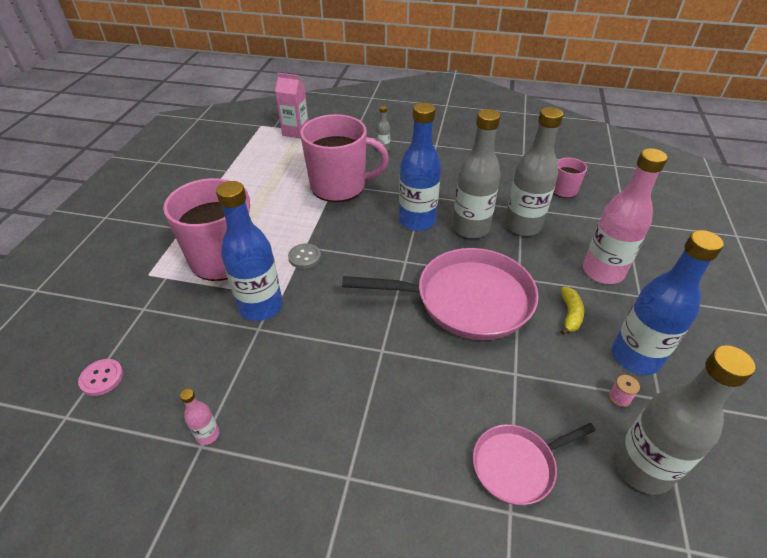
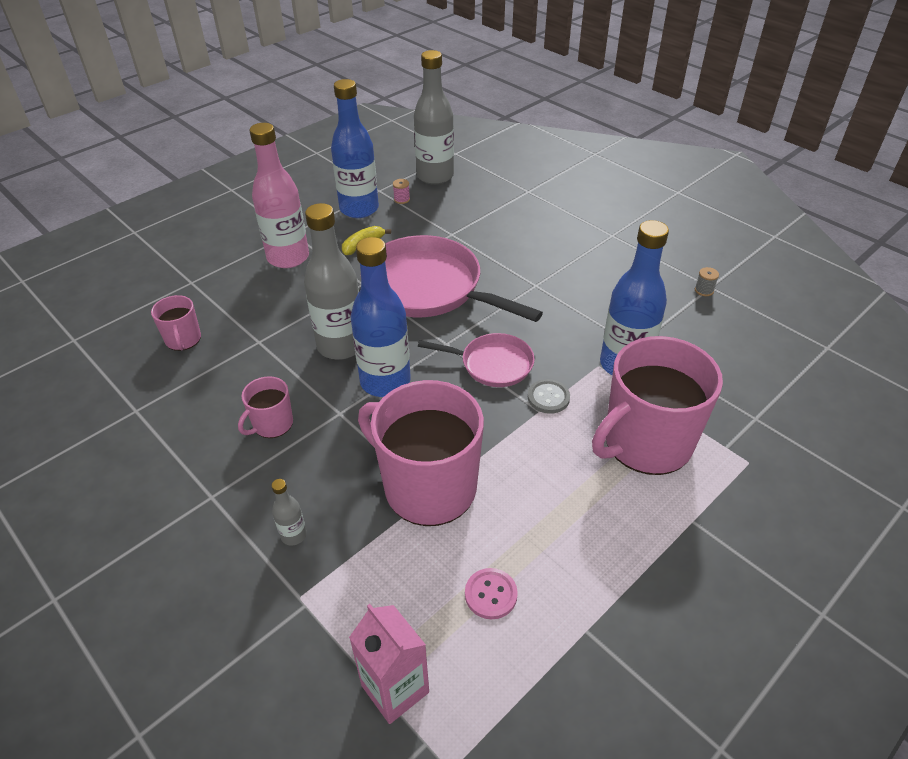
camera: 145 degrees left, 0 degrees up
pink button [78,359,123,396] -> pink button moved to [465,568,518,619]
pink bottle [180,389,219,445] -> grey spool [695,267,719,296]
pink pan [473,423,596,505] -> pink pan moved to [418,333,535,387]
grey bottle [505,107,563,236] -> none
none -> pink mug [238,376,293,438]

